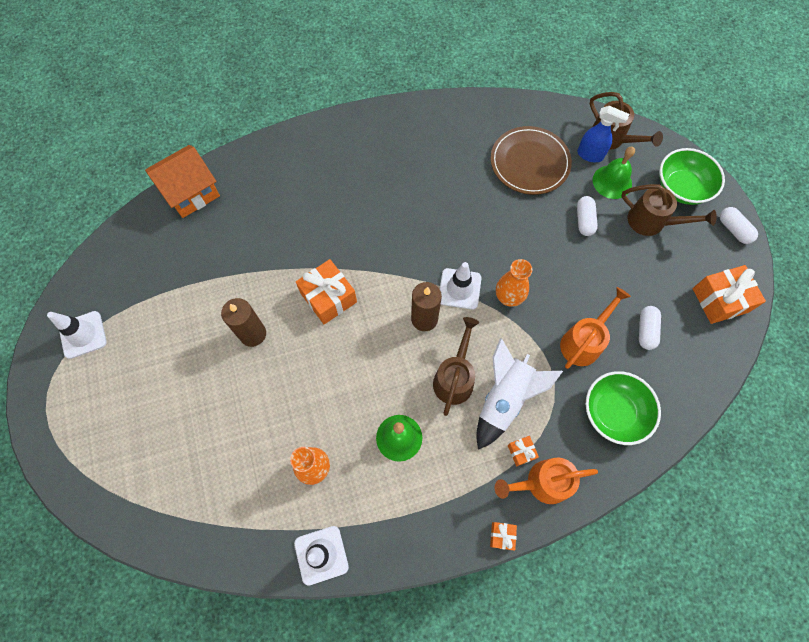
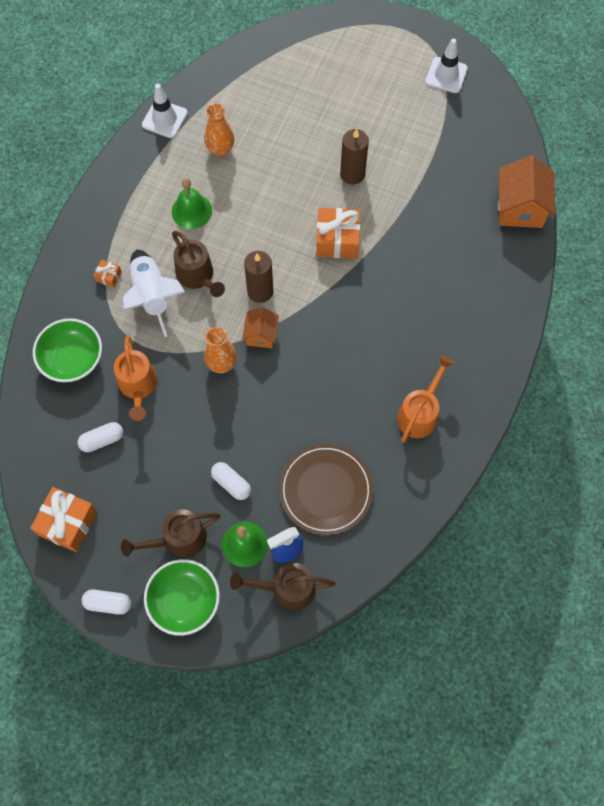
camera: 130 degrees right, 0 degrees up
white traffic cone [440,262,482,310] -> orange house [242,307,279,348]
orange gift [490,522,517,551] -> none
orange watering can [495,458,598,504] -> orange watering can moved to [397,356,454,443]
white capsule [639,306,661,350] -> white capsule turned 75 degrees counterclockwise [77,422,123,452]

